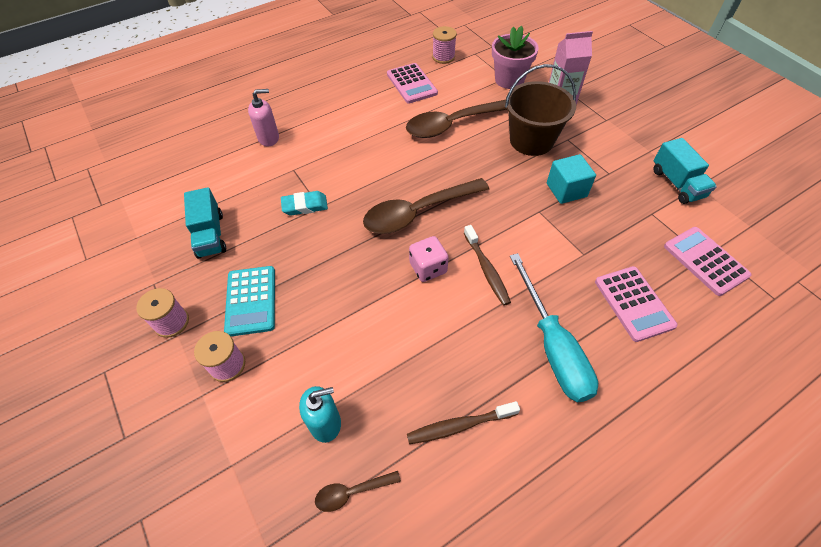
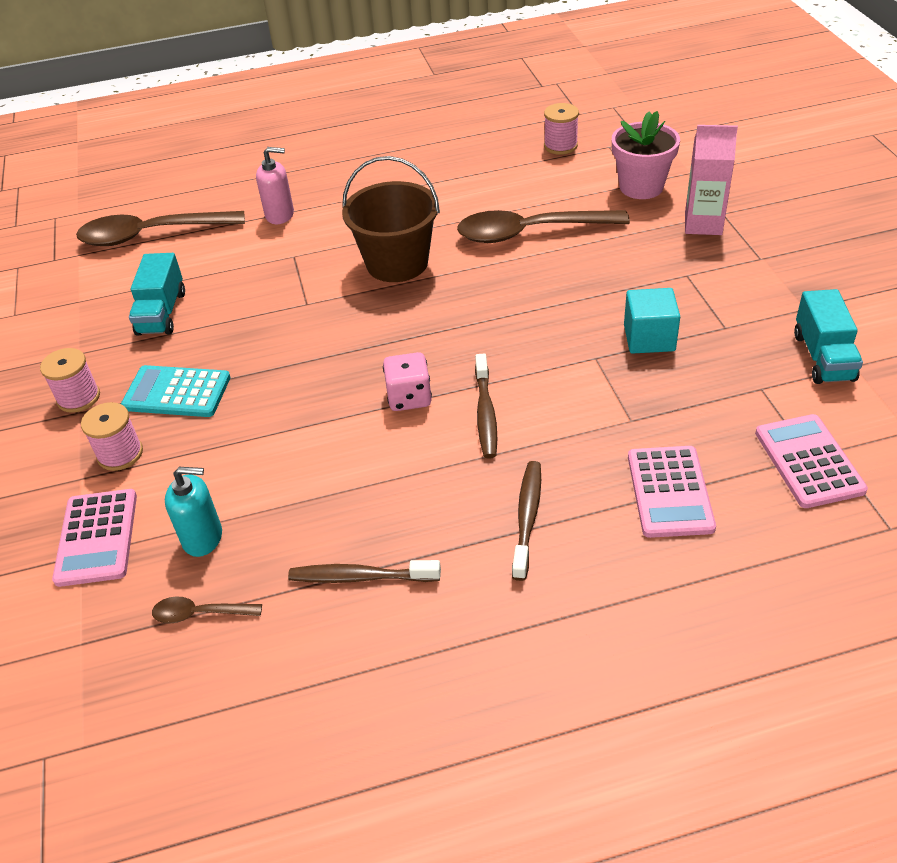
camera: 20 degrees right, 10 degrees down
turquoise calculator [224,266,275,336] -> turquoise calculator turned 90 degrees clockwise [121,365,231,417]
turquoise eraser [281,191,328,216] -> none
brown spoon [363,178,489,234] -> brown spoon moved to [76,211,245,246]
pink calculator [387,63,438,104] -> pink calculator moved to [52,489,137,587]
brown bucket [505,64,576,156] -> brown bucket moved to [342,156,440,282]
turquoise screwdriver [510,253,598,402] -> brown toothbrush [512,461,541,581]

